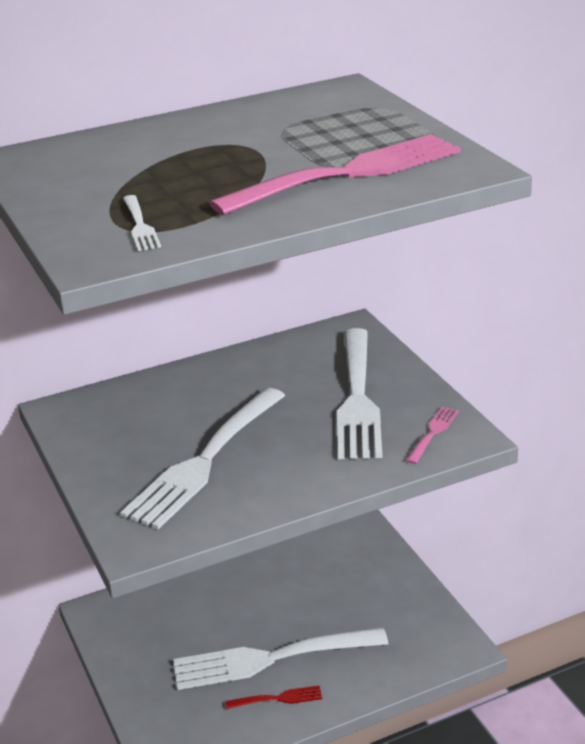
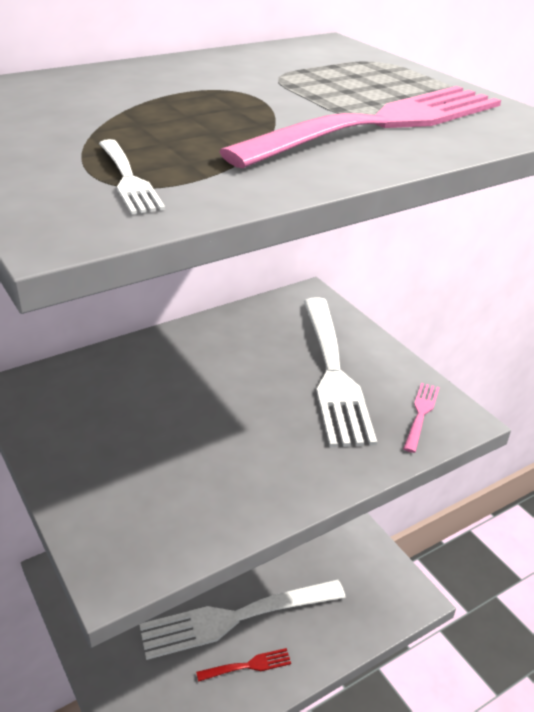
camera: 10 degrees left, 5 degrees up
white fork [120,388,285,529] -> none

